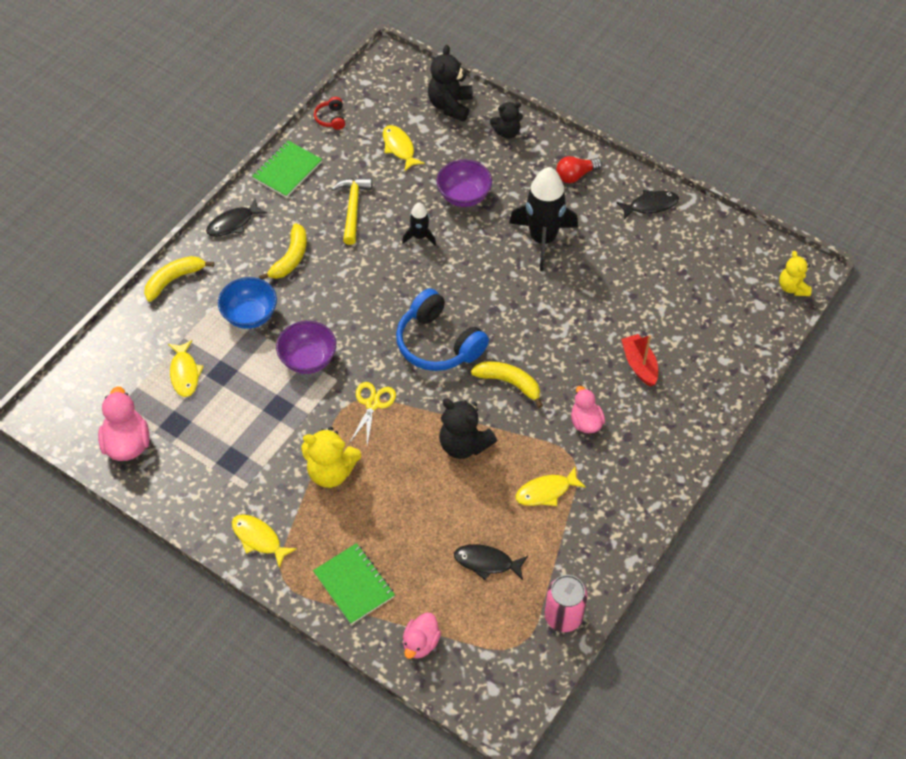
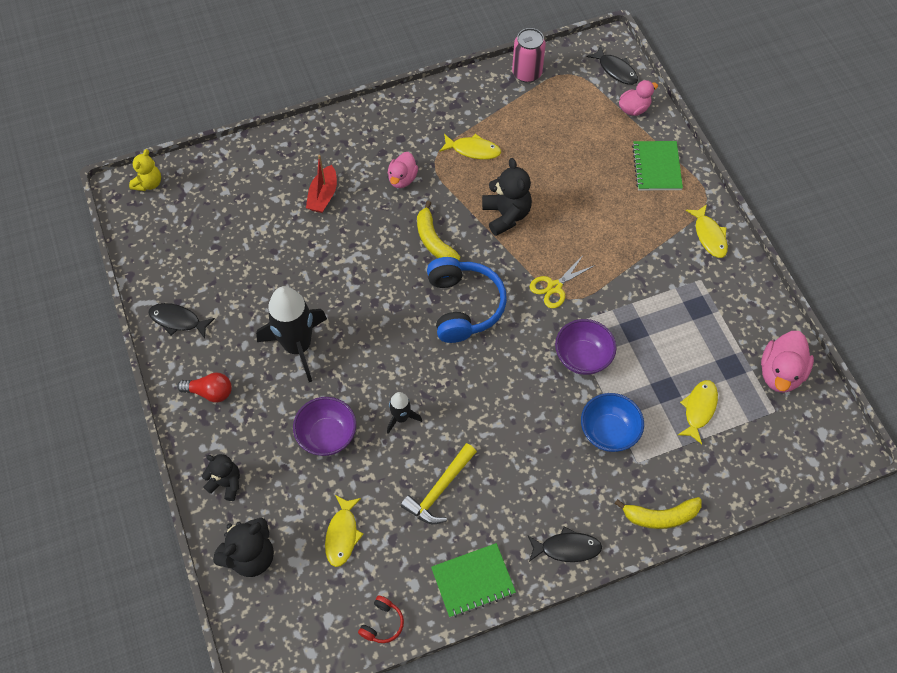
camera: 145 degrees left, 5 degrees up
yellow banana [259,223,307,280] -> none
yellow teddy bear [301,427,361,488] -> none
black fish [454,544,528,580] -> black fish moved to [586,46,638,85]

